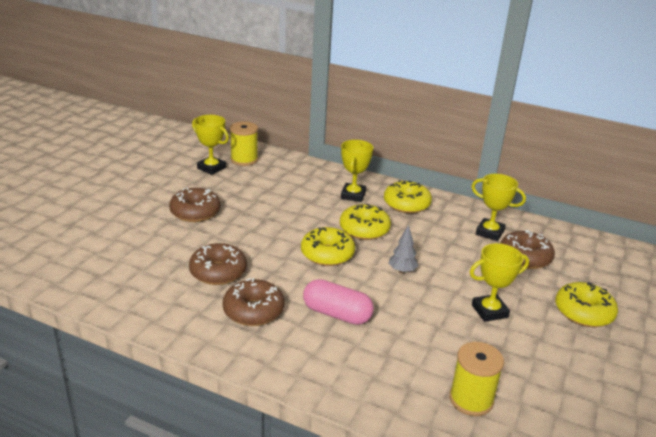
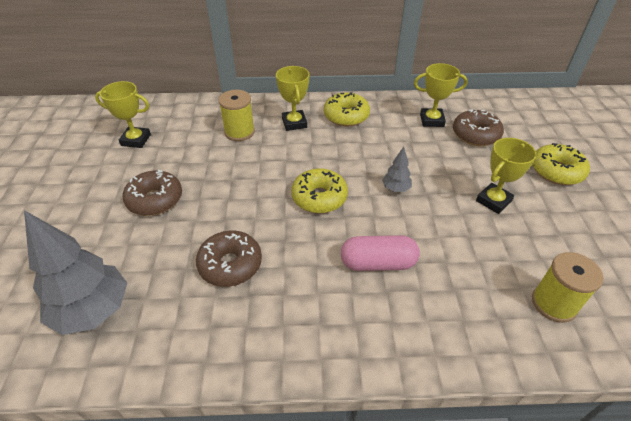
camera: 25 degrees left, 15 degrees up
brown donut [223,278,284,326] -> none
yellow spool [230,121,258,166] -> yellow spool moved to [219,90,255,141]
yellow donut [340,204,391,240] -> none
none -> grey tree [24,210,127,335]

